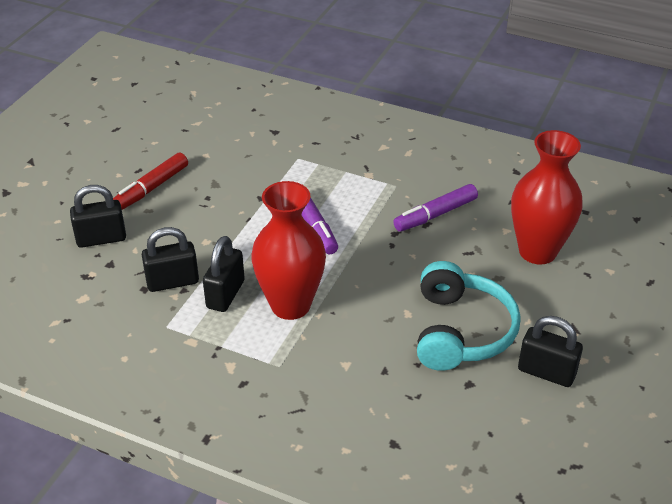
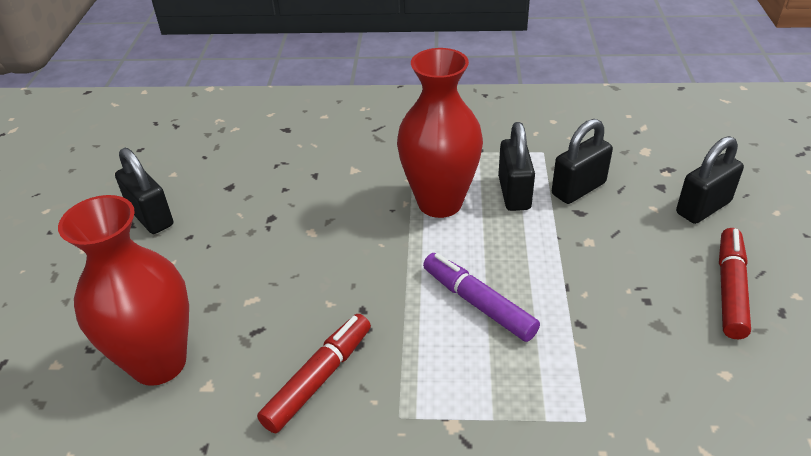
camera: 160 degrees right, 0 degrees up
purple marker [393,184,478,232] -> red marker [257,314,371,433]
turquoise headphones [417,261,521,371] -> none
black padlock [518,316,583,387] -> black padlock turned 45 degrees clockwise [115,148,173,234]

